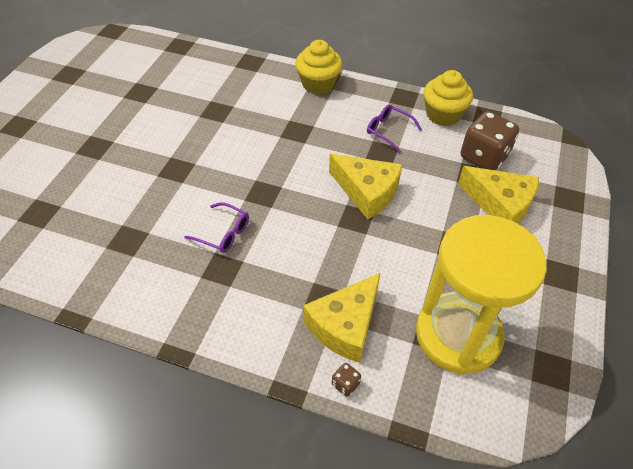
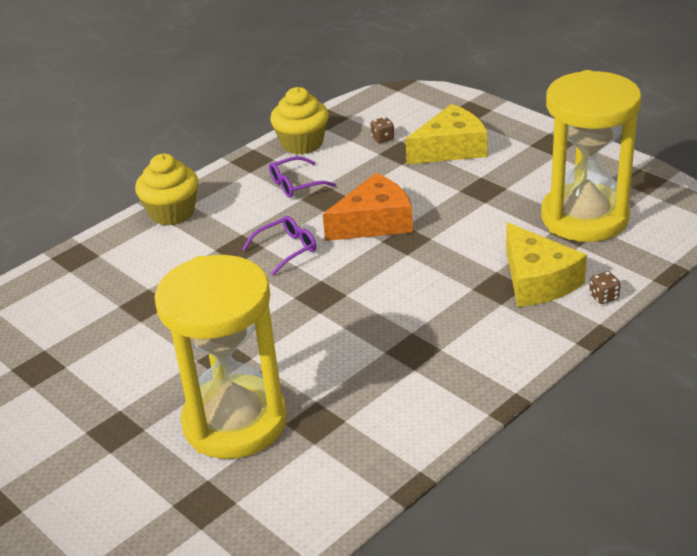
camera: 60 degrees left, 15 degrees down
purple glasses [184,202,249,253] -> purple glasses moved to [242,216,317,275]
yellow cheese [329,154,402,219] -> orange cheese [323,173,413,241]
brown dice [461,111,519,170] -> brown dice [370,117,394,143], size x0.41
none -> yellow hourglass [155,255,287,459]

